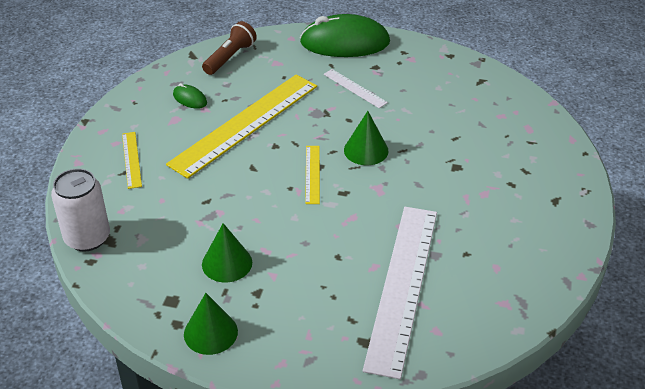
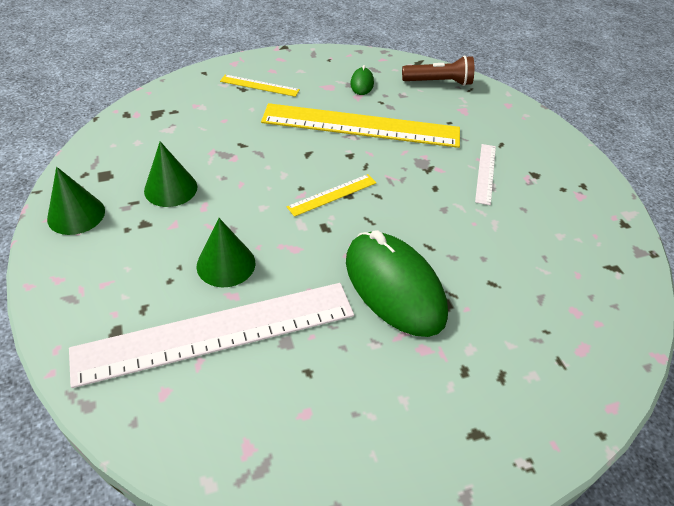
camera: 55 degrees right, 5 degrees up
white can [51,168,110,251] -> none
yellow ruler [122,132,142,189] -> yellow ruler turned 60 degrees clockwise [220,75,300,97]
green mouse [300,14,390,57] -> green mouse moved to [346,230,448,337]
green cone [344,111,388,165] -> green cone moved to [197,218,255,287]

